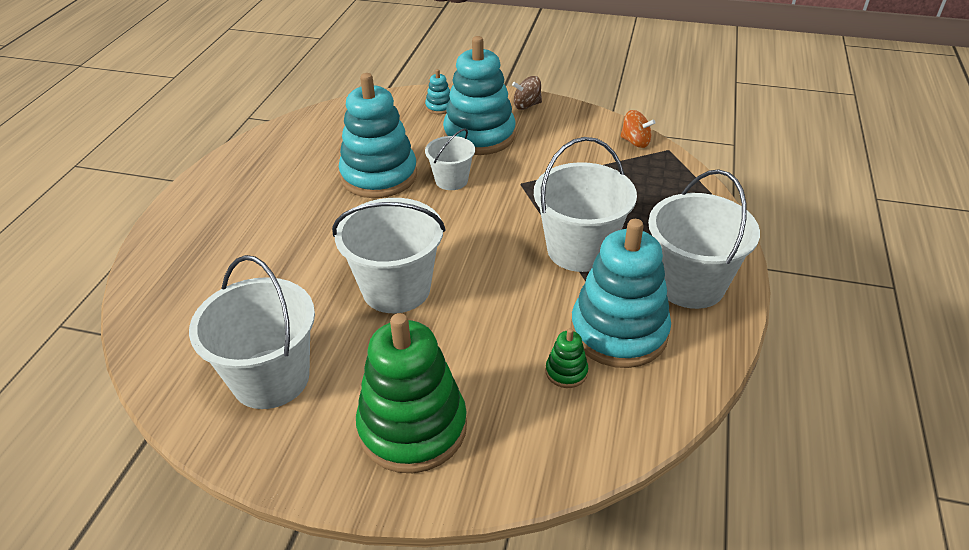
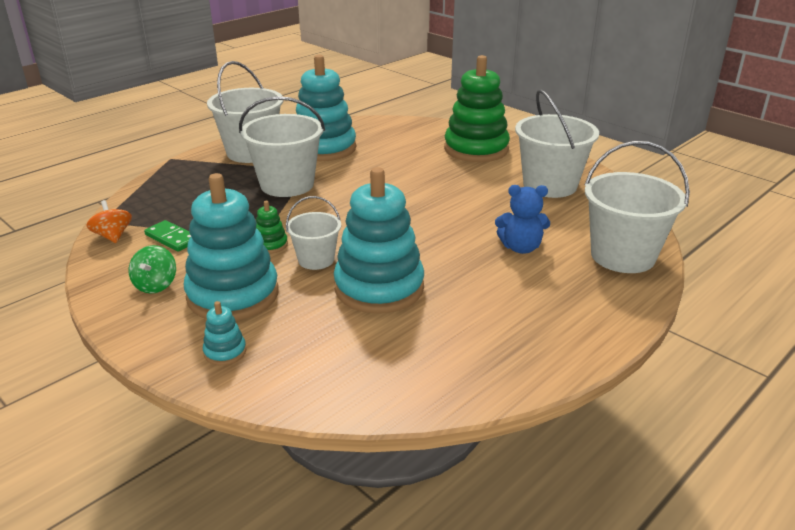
camera: 150 degrees left, 10 degrees down
white bucket [332,198,445,313] -> white bucket moved to [585,141,690,273]
brown spinning top [512,76,542,110] -> none
green stacking toy [545,328,588,388] -> green stacking toy moved to [256,201,288,254]
none -> green spinning top [129,245,176,293]
none -> green domino [144,220,191,252]
none -> blue teddy bear [495,185,550,254]

